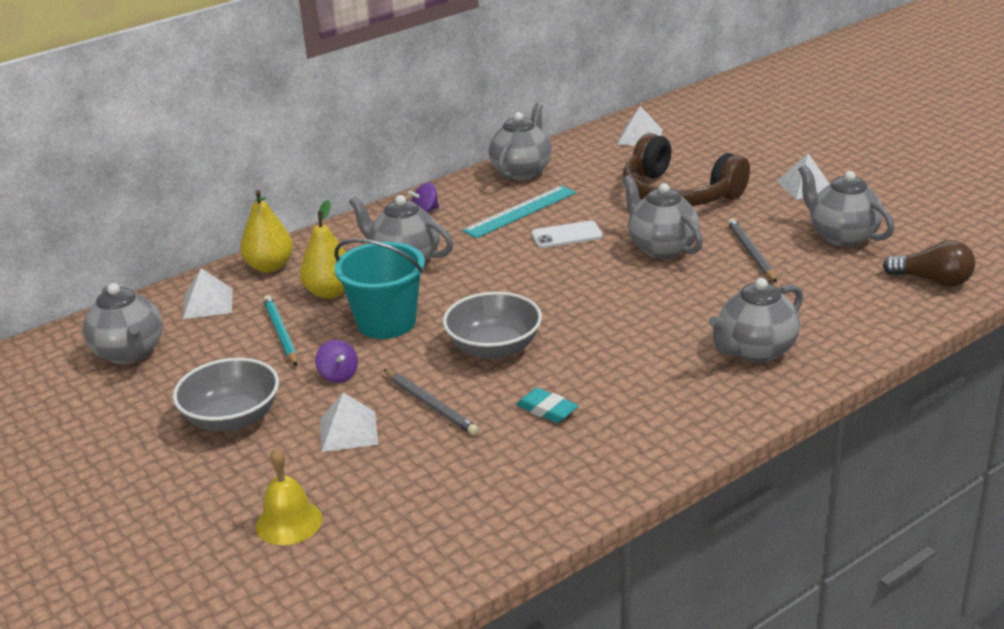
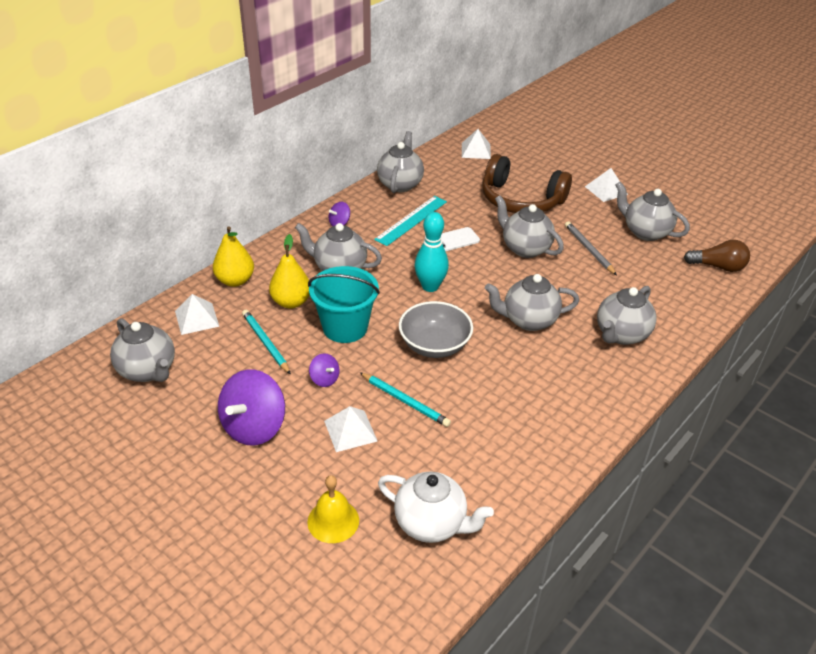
camera: 15 degrees left, 10 degrees up
grey bowl [173,358,279,432] -> purple spinning top [218,369,285,446]
grey pencil [384,369,479,436] -> turquoise pencil [360,372,451,427]
turquoise eraser [516,388,579,423] -> none
none -> white teapot [378,472,494,543]
none -> turquoise bowling pin [415,212,449,292]
none -> grey teapot [485,274,579,331]

